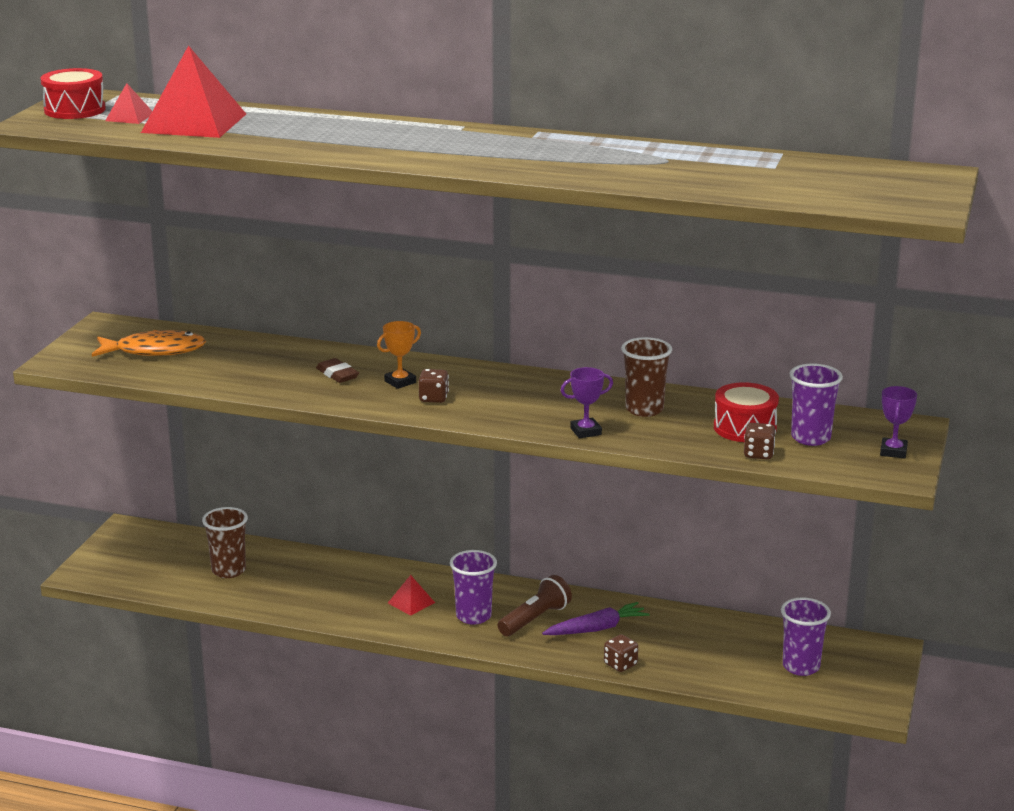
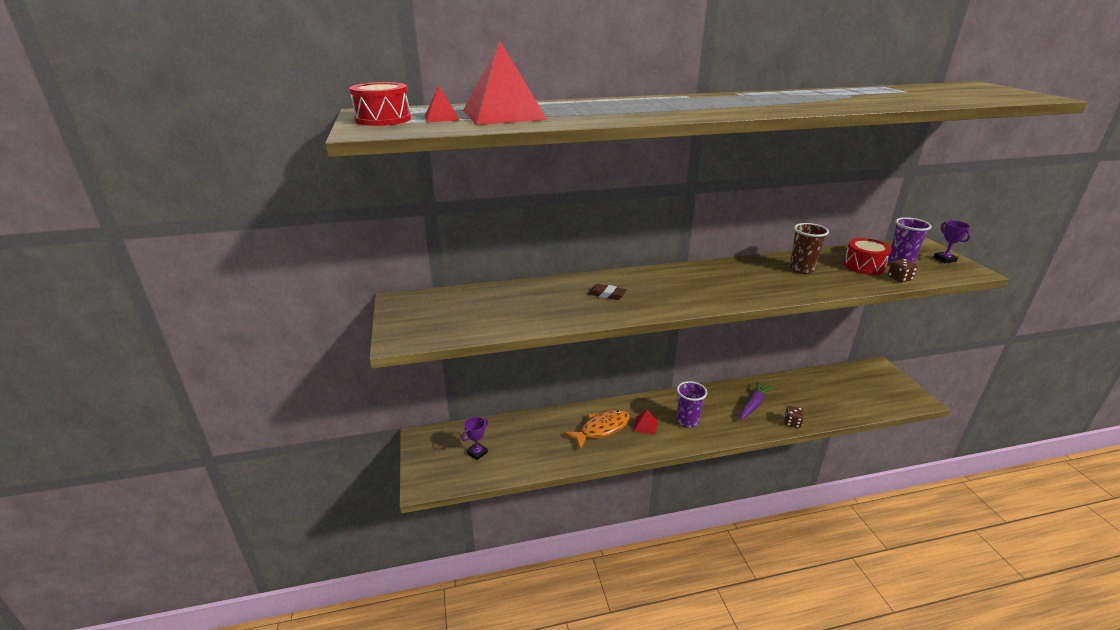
camera: 30 degrees left, 5 degrees up
orange fish [92,330,206,357] -> orange fish moved to [564,409,630,449]
brown cup [202,507,248,578] -> none
orange trophy [377,321,421,389] -> none
brown dice [419,369,449,403] -> none
brown flashlight [497,575,572,636] -> none
purple trophy [561,367,613,438] -> purple trophy moved to [462,417,488,460]
purple cup [781,598,831,676] -> none

